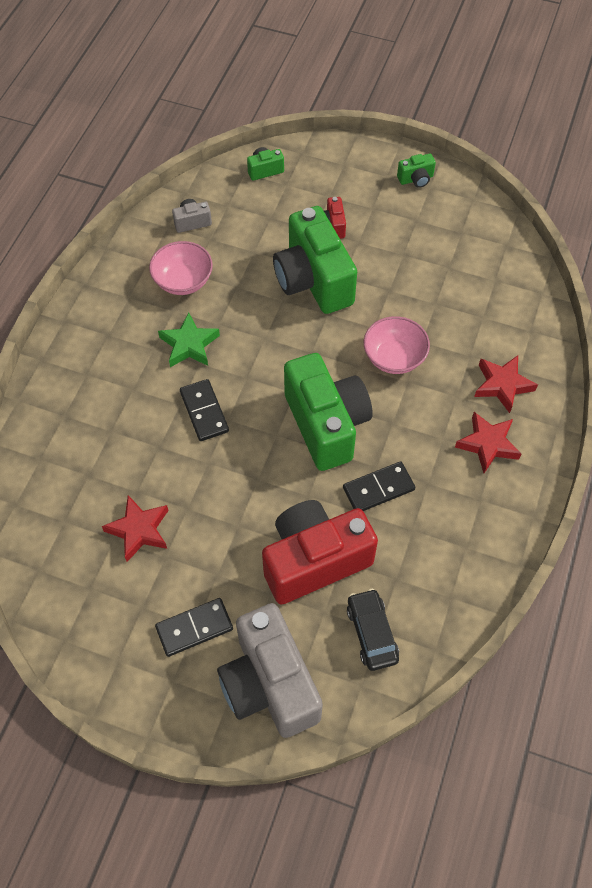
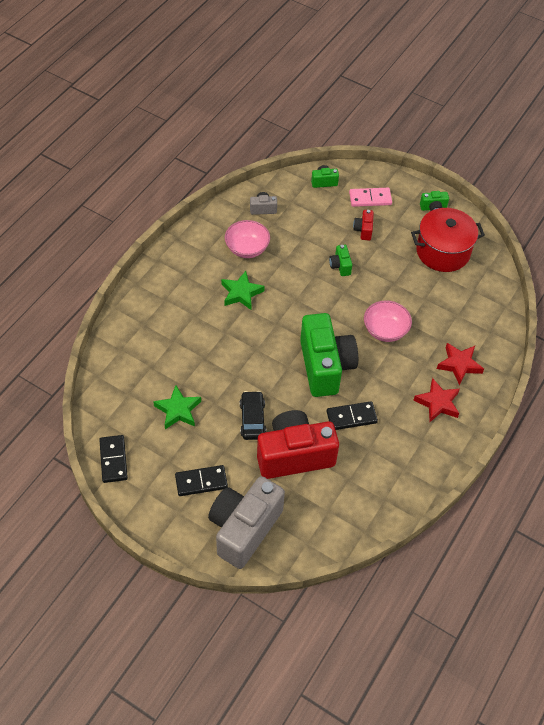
camera: 10 degrees right, 5 degrees down
red star [102,495,169,562] -> green star [153,385,201,429]
black domino [180,379,229,441] -> black domino moved to [99,435,128,483]
grey camera [217,603,323,738] -> grey camera turned 45 degrees clockwise [208,476,285,569]
green camera [273,206,357,314] -> green camera [329,245,352,276], size x0.41
black car [347,589,399,671] -> black car moved to [240,391,266,440]
none -> pink domino [349,188,392,207]
none -> red pot [411,208,485,272]

